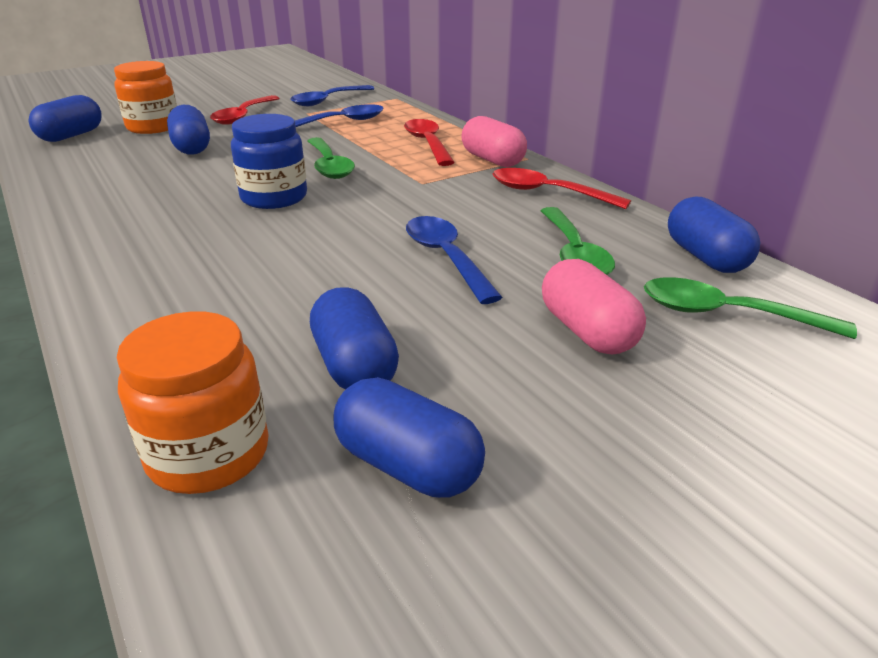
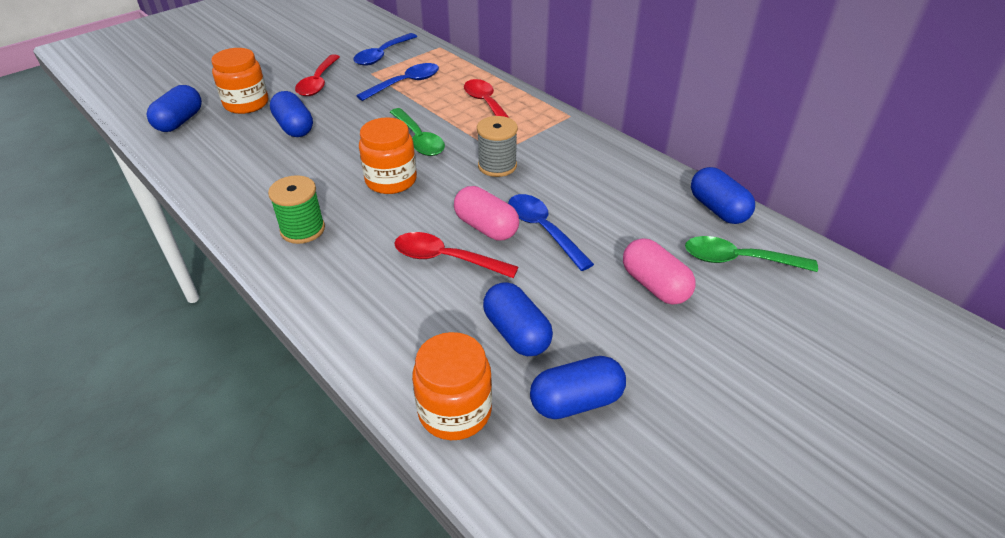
camera: 10 degrees left, 10 degrees up
blue jar [231,114,307,209] -> orange jar [359,117,417,194]
blue capsule [334,377,485,498] -> blue capsule turned 45 degrees counterclockwise [530,356,626,419]
pink capsule [461,116,527,167] -> pink capsule moved to [454,186,519,240]
red spoon [493,168,631,209] -> red spoon moved to [394,232,518,278]
green spoon [541,207,615,275] -> none
none -> green spool [268,175,325,244]
none -> grey spool [477,116,518,177]

